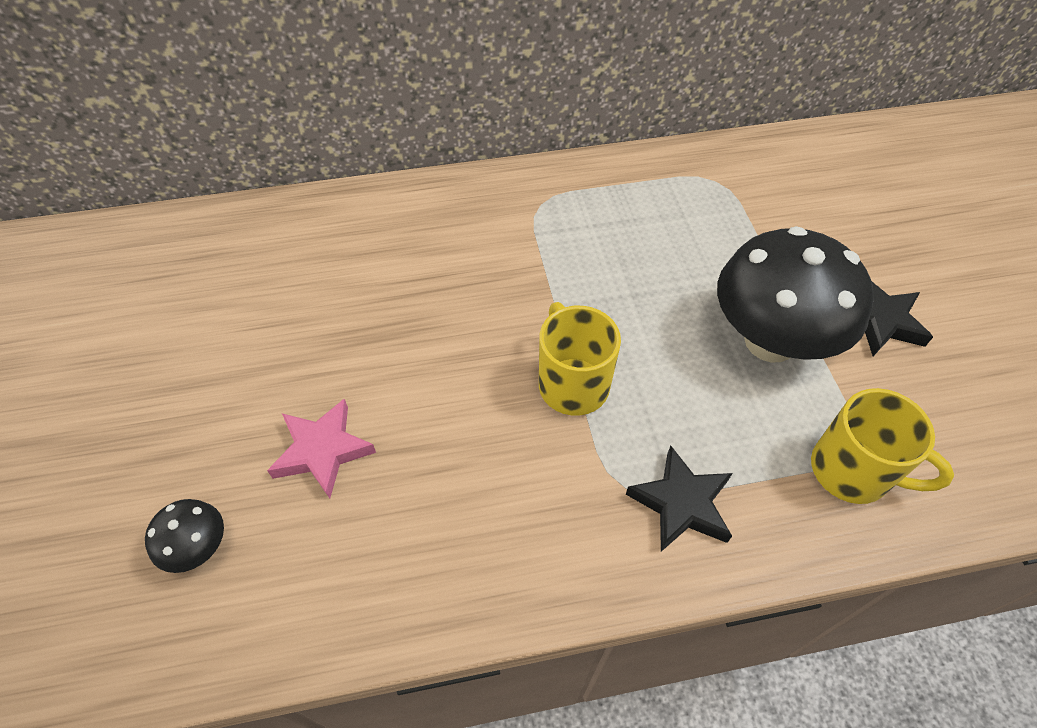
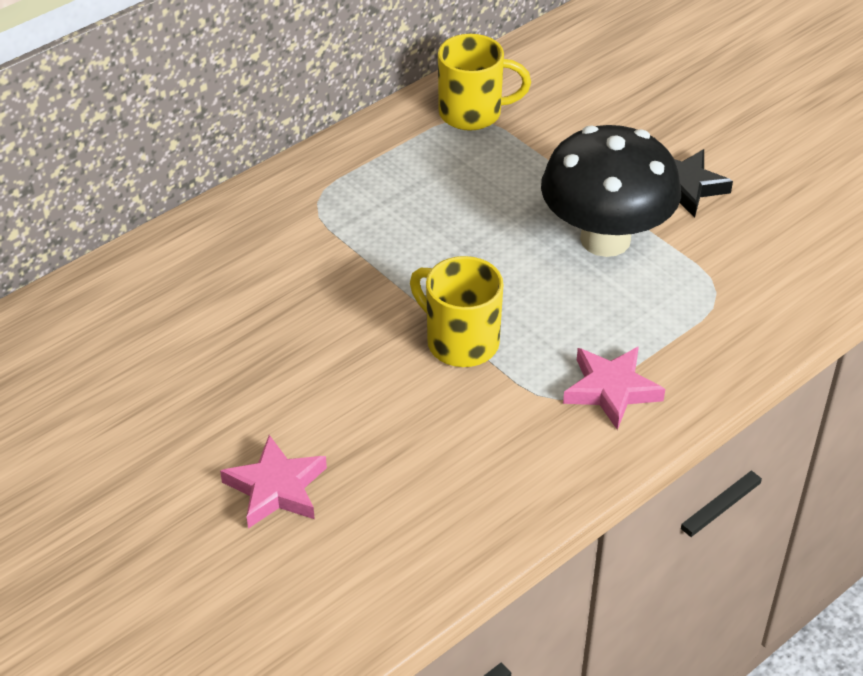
camera: 30 degrees left, 10 degrees down
black mushroom [145,499,224,573] -> none
black star [626,446,733,552] -> pink star [563,347,665,430]
yellow mug [811,388,954,504] -> yellow mug moved to [438,34,531,131]

